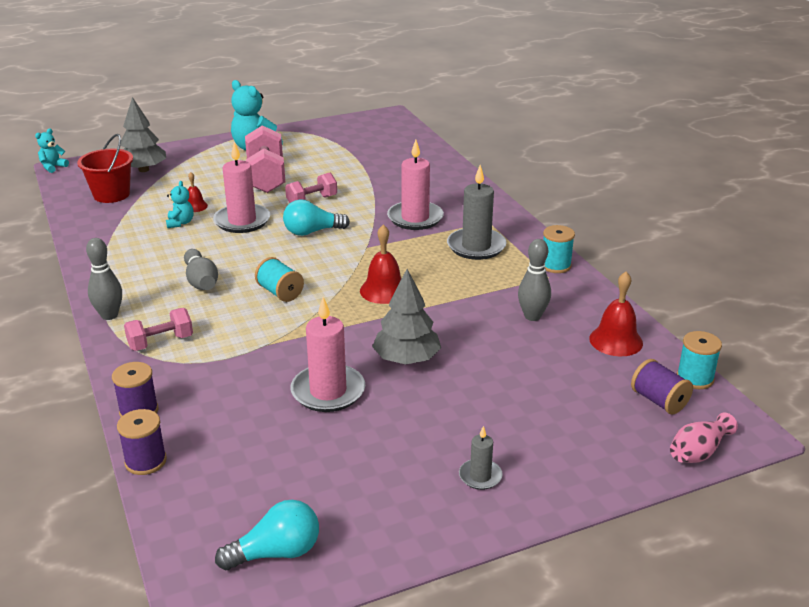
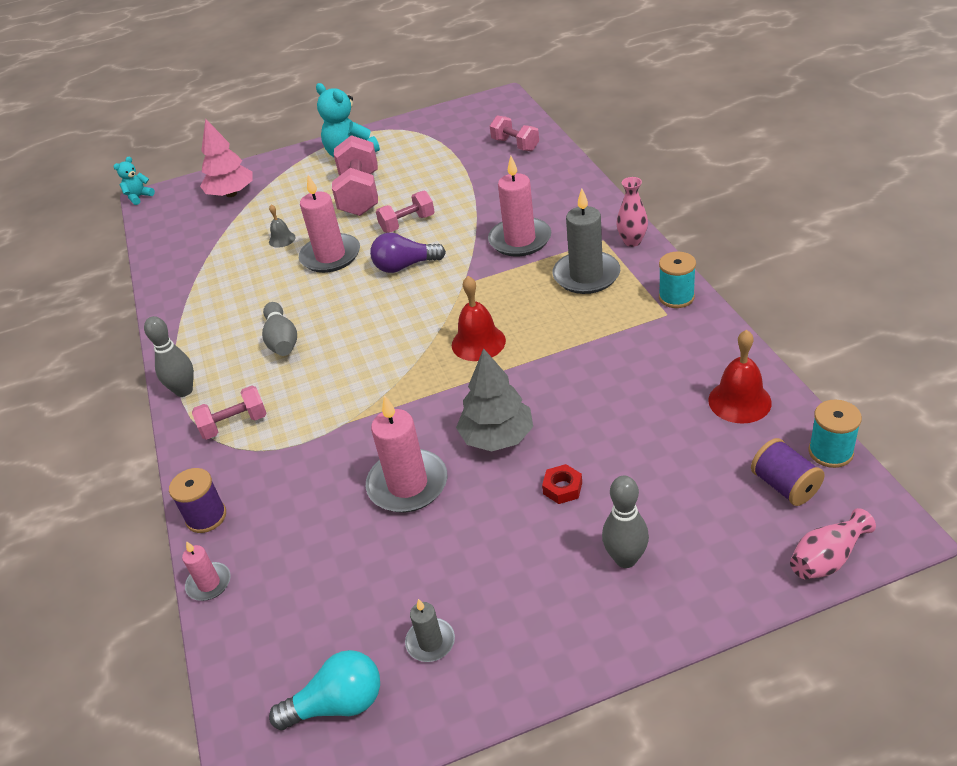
camera: 10 degrees right, 10 degrees up
red bucket [77,134,133,203] -> none
purple spool [117,409,167,475] -> pink candle [182,541,231,601]
grey tree [121,97,166,172] -> pink tree [200,118,253,197]
turquoise teddy bear [166,181,193,228] -> none
red bell [188,172,208,212] -> grey bell [269,205,295,248]
turquoise spool [255,257,304,302] -> none
turquoise light bulb [283,199,350,236] -> purple light bulb [370,233,446,273]
grey candle [459,426,503,490] -> grey candle moved to [405,599,455,662]
grey bowling pin [518,239,551,321] -> grey bowling pin moved to [602,476,649,568]
none -> pink dumbbell [490,115,539,151]
none -> red nut [542,464,582,504]
none -> pink vase [616,177,648,247]

